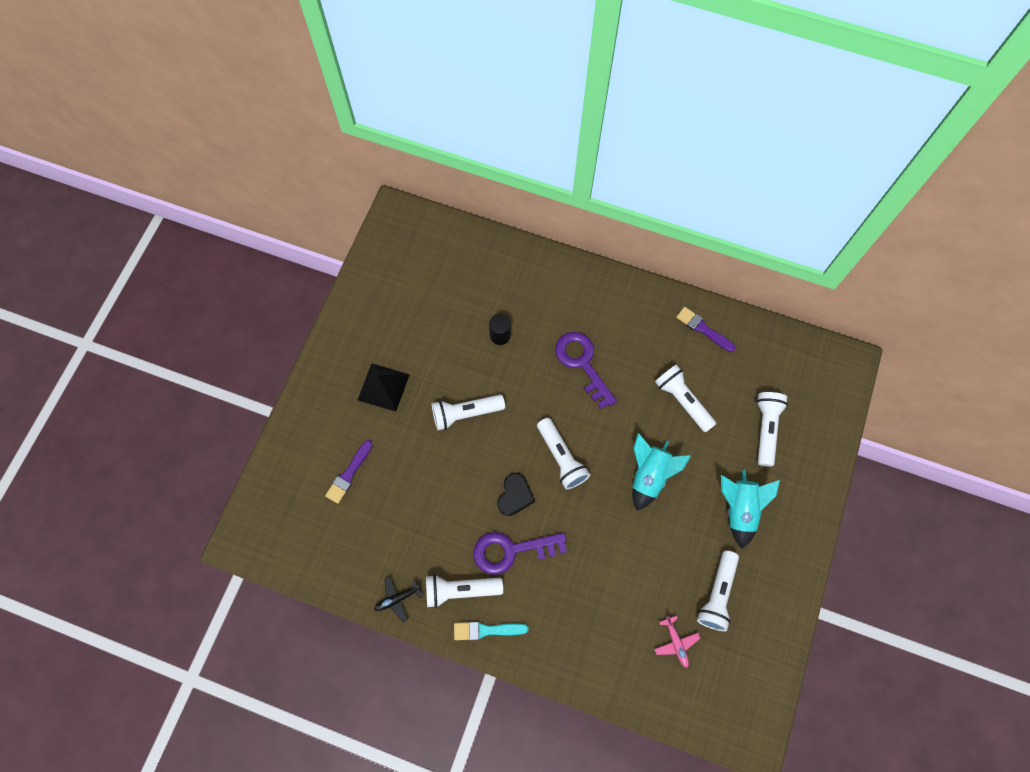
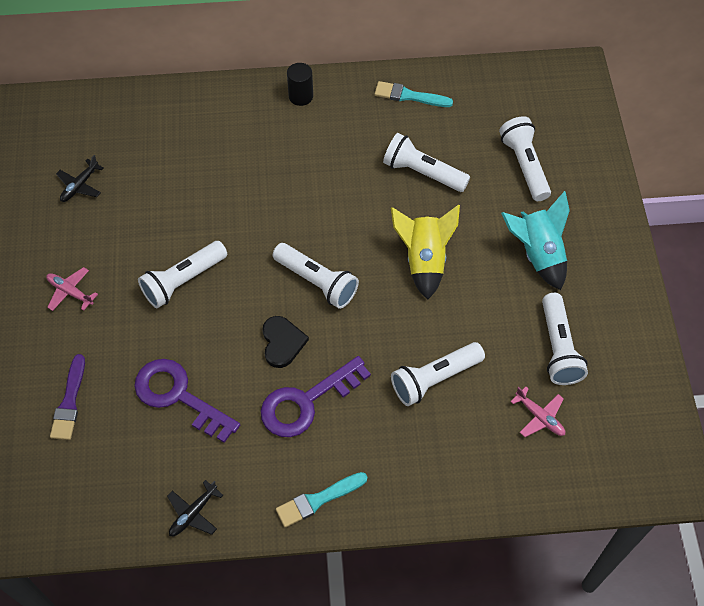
camera: 25 degrees left, 10 degrees down
black pyramid [358,364,410,411] -> pink plane [46,267,98,311]
white flashlight [426,575,503,608] -> white flashlight moved to [391,342,485,406]
black cylinder [489,314,511,345] -> black cylinder moved to [287,63,313,106]
purple key [555,332,617,409] -> purple key moved to [134,359,240,443]
turquoise rocket [632,433,691,511] -> yellow rocket [391,205,460,300]
purple brush [676,307,736,352] -> turquoise brush [374,81,453,107]
none -> black plane [56,155,104,202]

